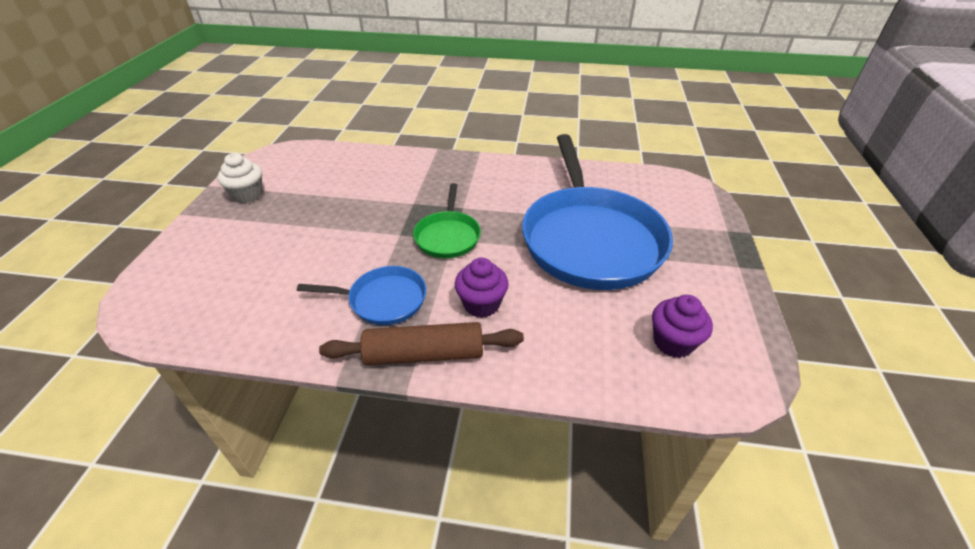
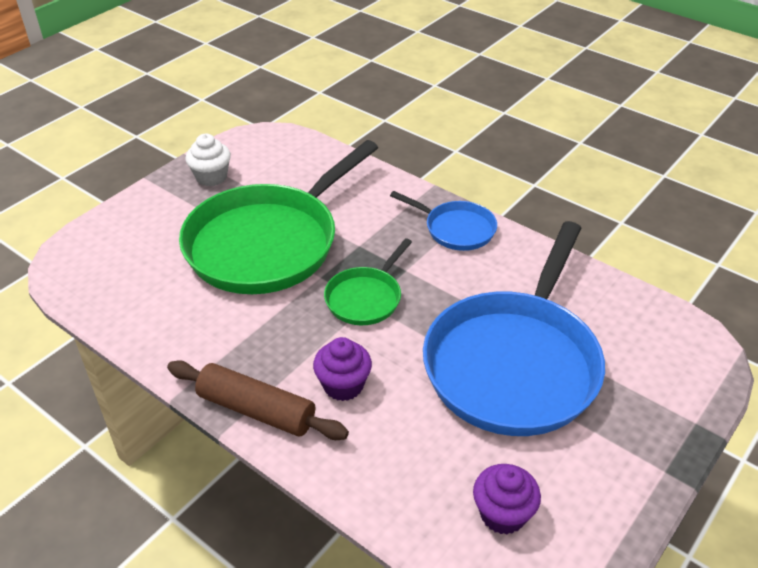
camera: 30 degrees right, 0 degrees up
blue pan [297,266,426,325] -> blue pan moved to [390,191,497,251]
none -> green pan [179,140,378,294]

